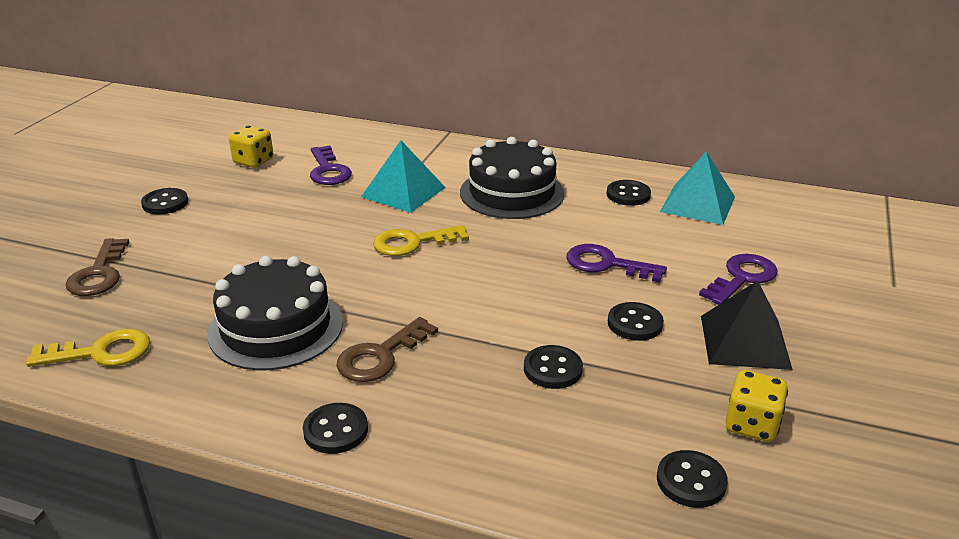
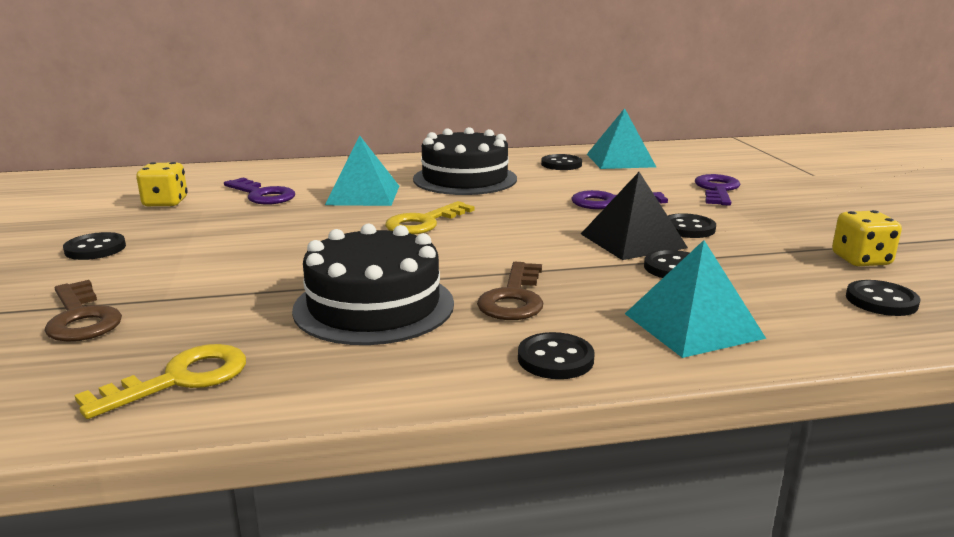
camera: 30 degrees left, 10 degrees down
black pyramid [701,281,793,370] -> black pyramid moved to [581,172,688,260]
none -> turquoise pyramid [625,240,766,358]

